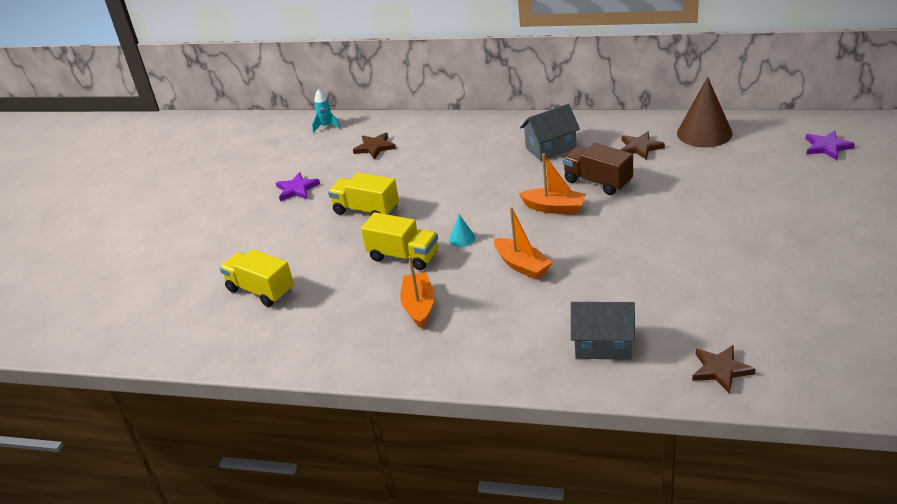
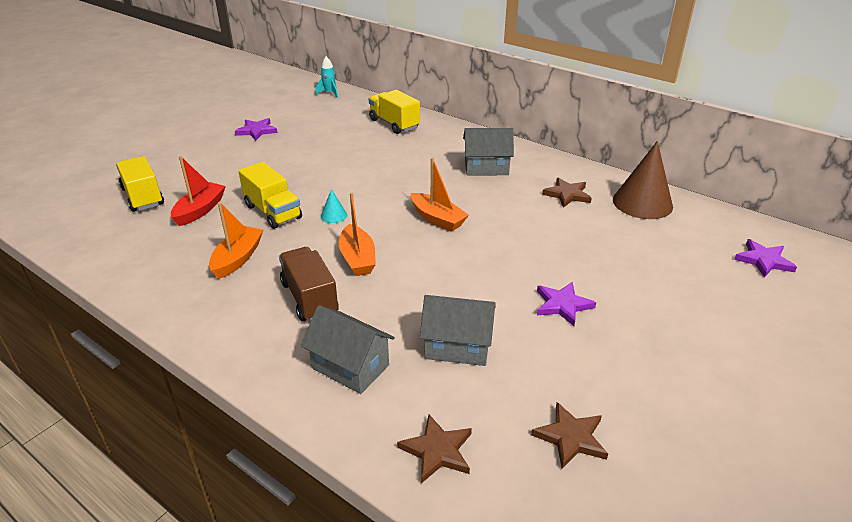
camera: 20 degrees right, 0 degrees up
yellow truck [328,172,399,215] -> yellow truck moved to [369,90,420,134]
brown star [353,133,396,160] -> brown star moved to [531,402,608,469]
brown truck [562,143,633,195] -> brown truck moved to [279,247,339,322]
none -> red boat [171,156,226,226]
none -> grey house [420,295,496,366]
none -> purple star [537,282,596,326]

